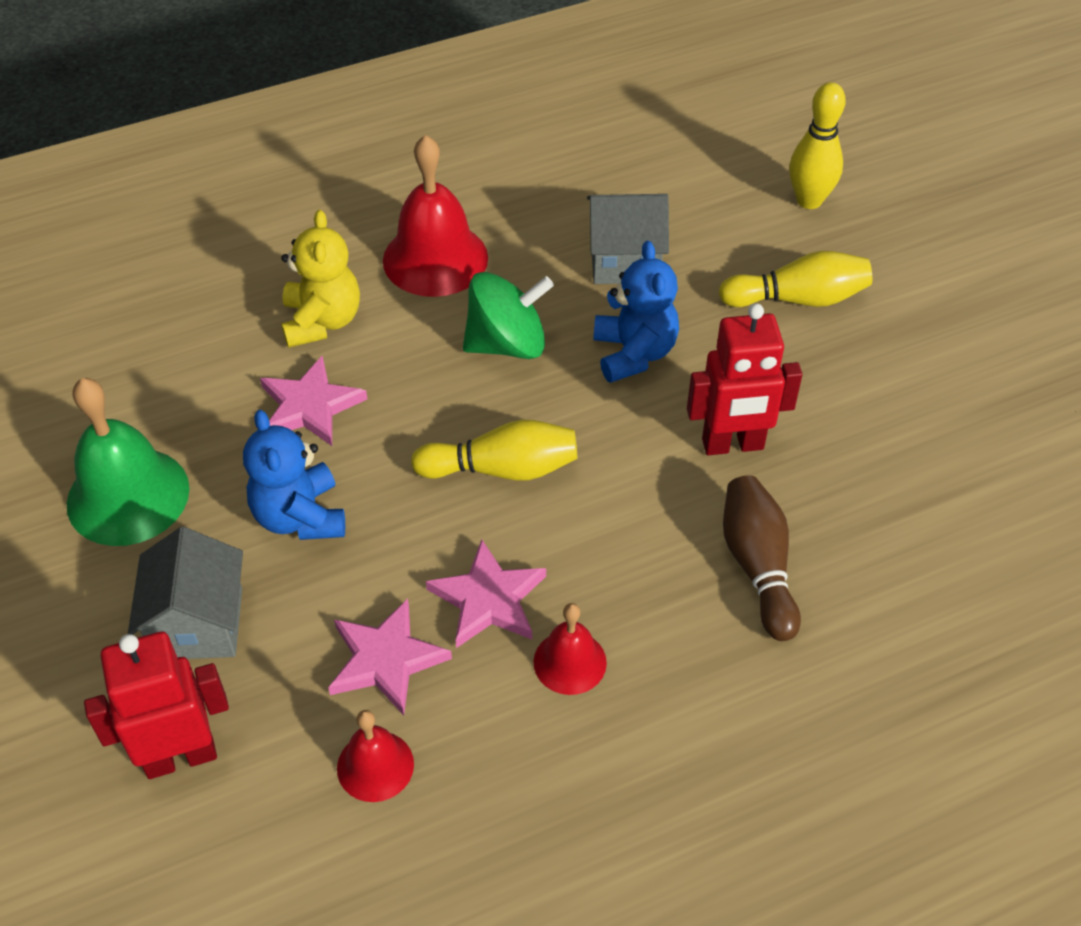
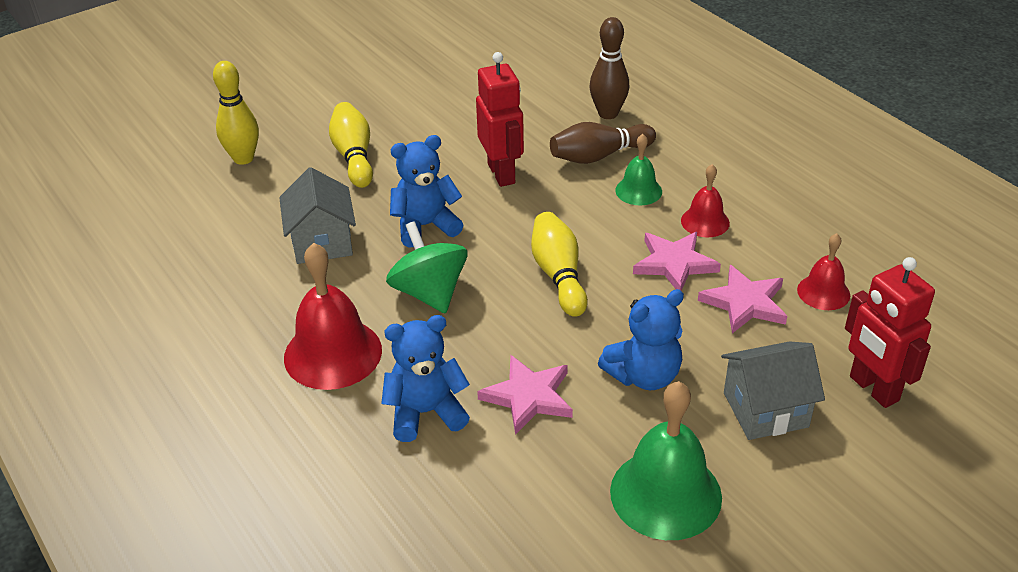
camera: 100 degrees left, 10 degrees down
yellow teddy bear [281,210,360,348] -> blue teddy bear [381,315,470,442]
none -> brown bowling pin [590,17,629,119]
none -> green bell [615,134,662,205]

